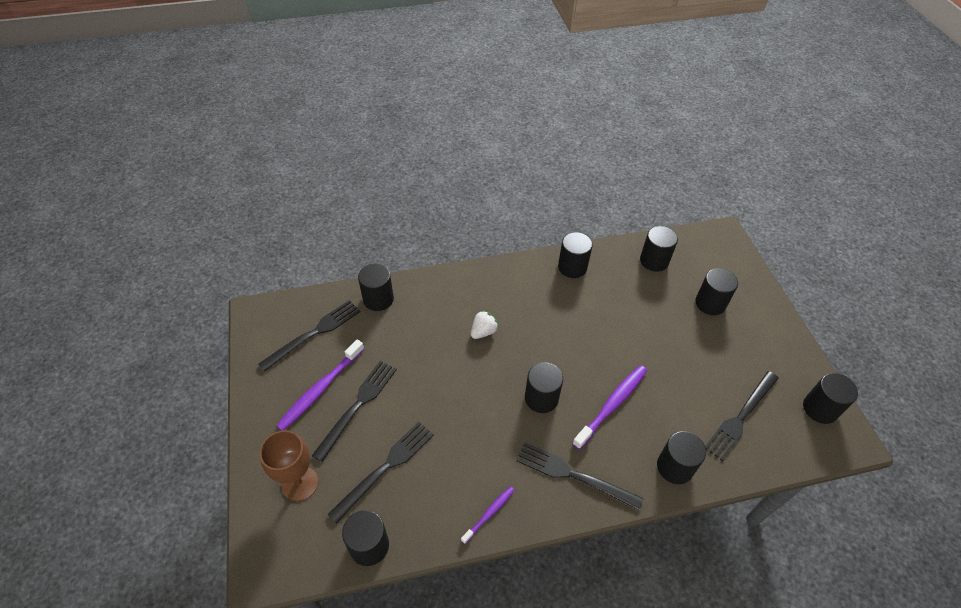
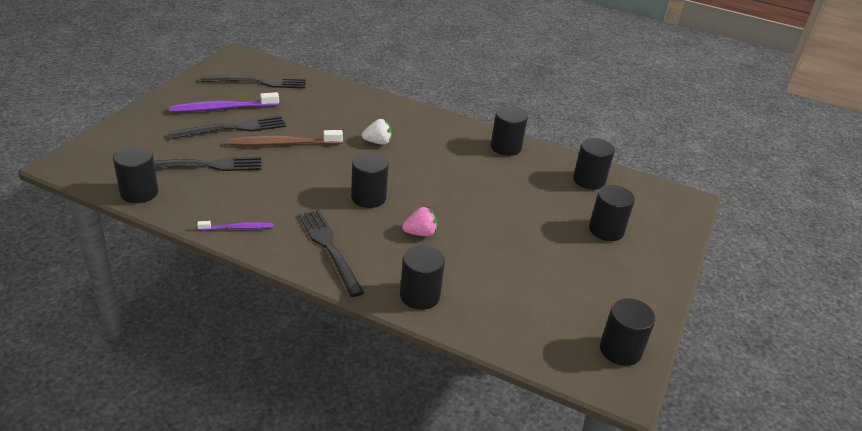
camera: 35 degrees right, 15 degrees down
brown goblet [259,430,318,501] -> none
black cylinder [358,264,394,311] -> none
purple toothbrush [572,365,647,450] -> pink strawberry [402,207,437,236]
black fork [705,371,779,461] -> none
none -> brown toothbrush [228,130,343,146]

